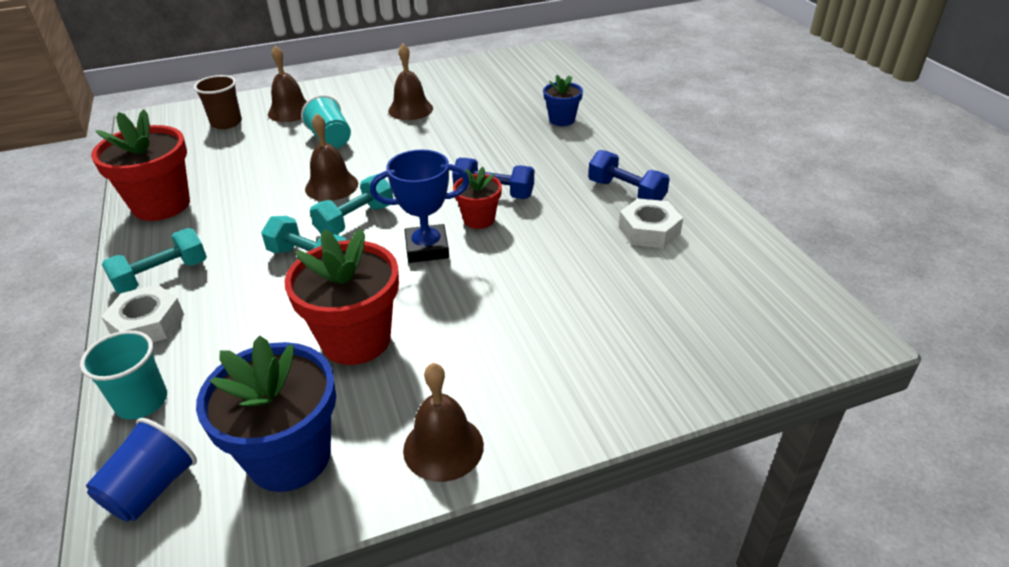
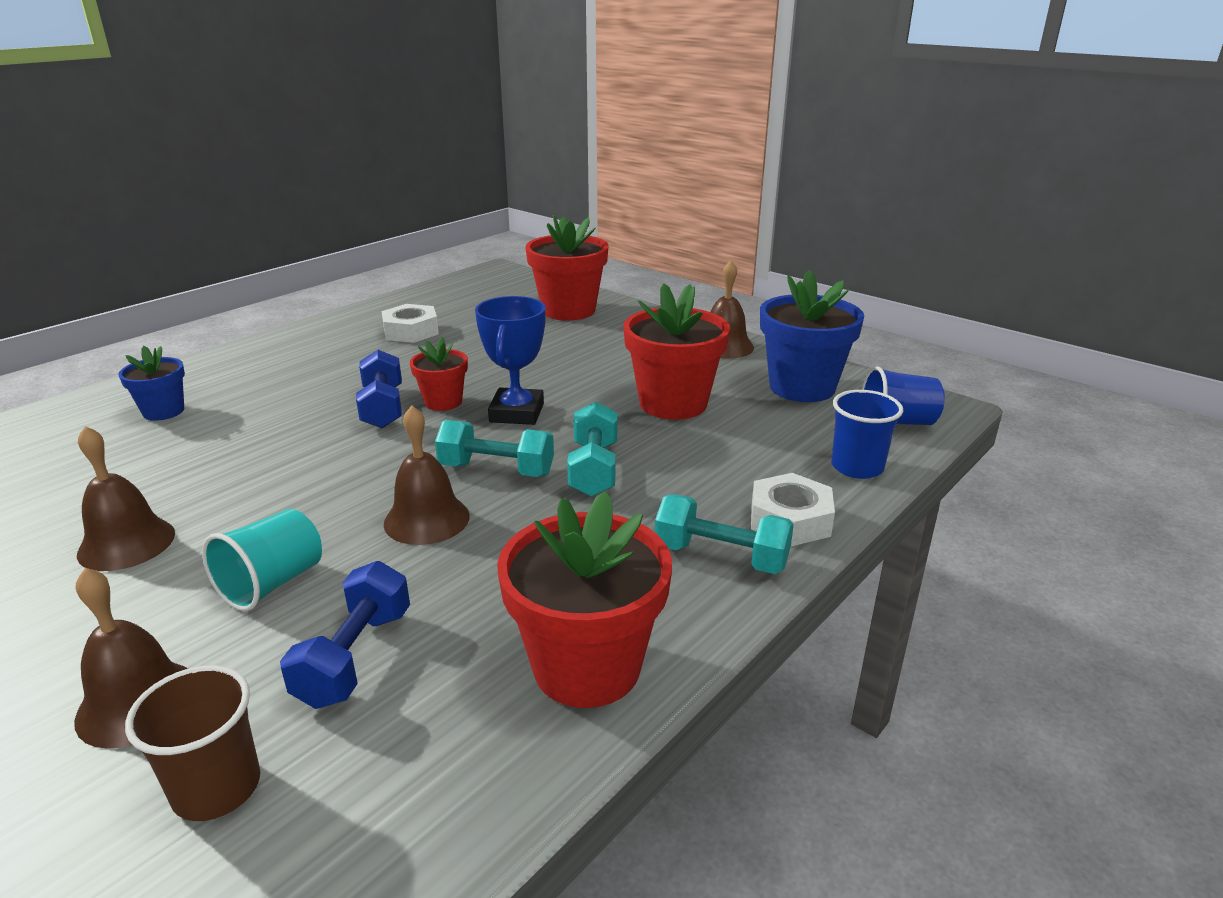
camera: 120 degrees left, 10 degrees down
turquoise cup [80,331,167,419] -> blue cup [831,390,903,479]
blue trophy [370,150,470,263] -> blue trophy turned 45 degrees clockwise [475,296,546,425]
blue dumbbell [588,150,670,201] -> blue dumbbell moved to [280,561,410,709]
none -> red flower pot [525,214,609,320]

